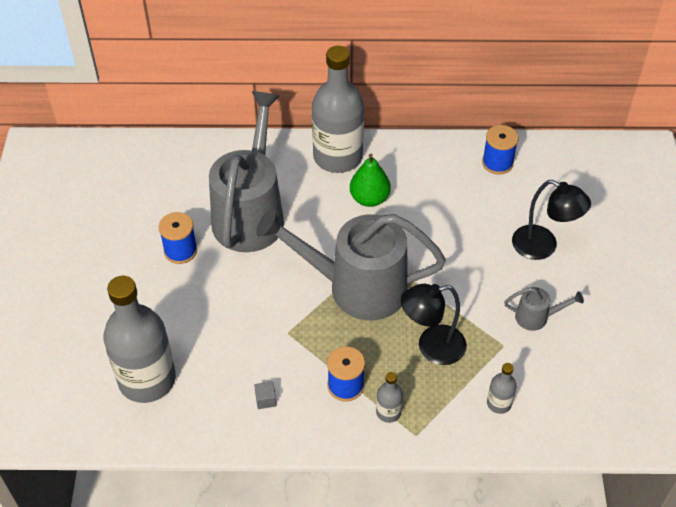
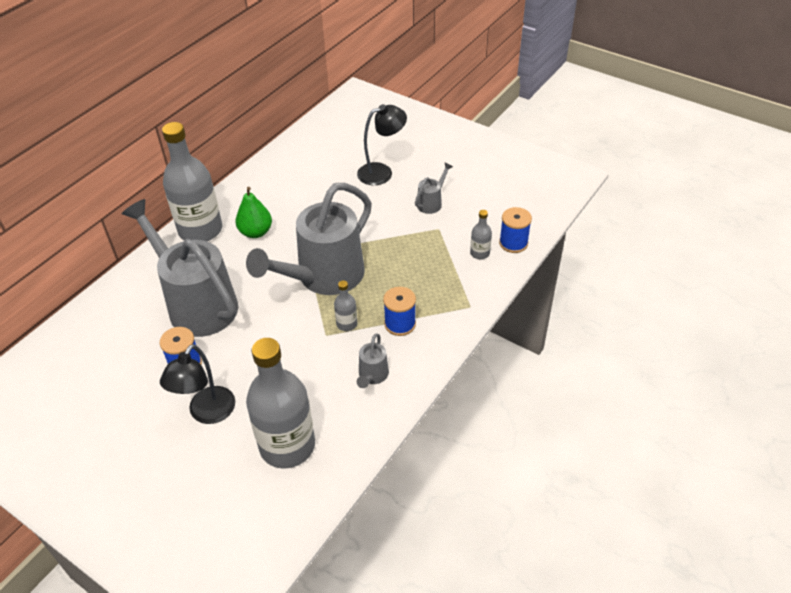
camera: 55 degrees left, 5 degrees down
grey cube [254,381,277,409] -> grey watering can [357,333,389,388]
grey bottle [376,372,403,423] -> grey bottle moved to [334,280,357,331]
black lamp [401,284,467,365] -> black lamp moved to [160,344,235,424]
blue spool [482,125,519,174] -> blue spool moved to [499,207,532,253]

